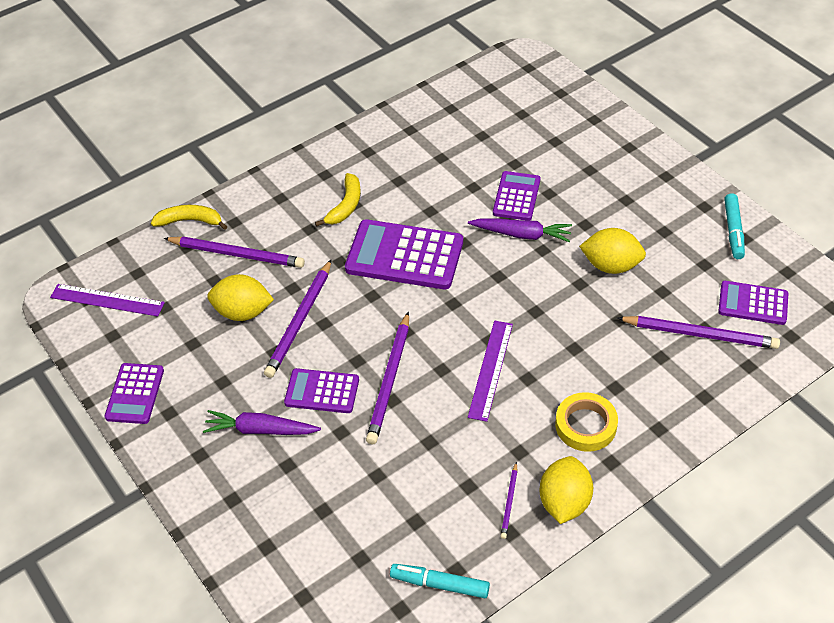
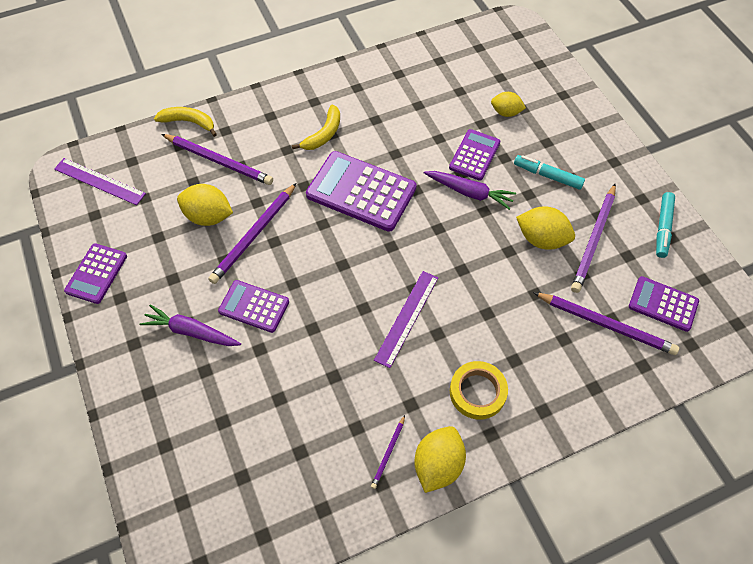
camera: 10 degrees right, 10 degrees up
purple pencil [366,311,409,444] -> purple pencil moved to [571,184,616,293]
turquoise marker [390,564,490,598] -> turquoise marker moved to [514,155,585,190]
none -> yellow lemon [491,92,526,117]

